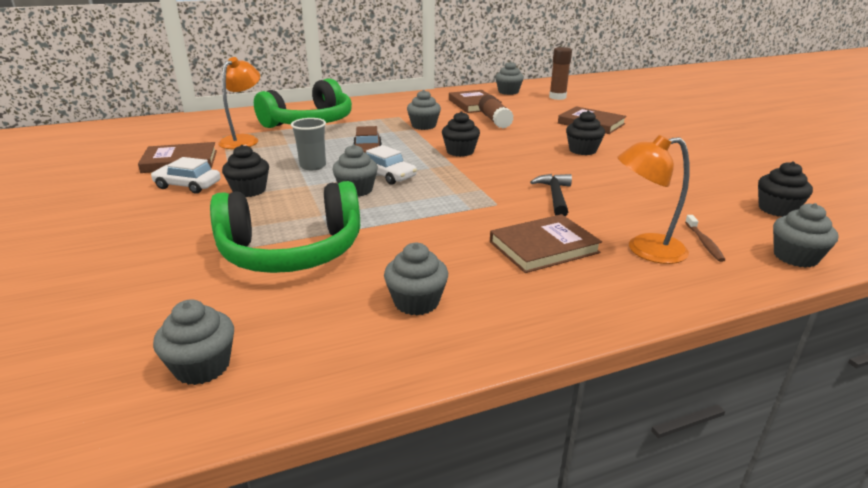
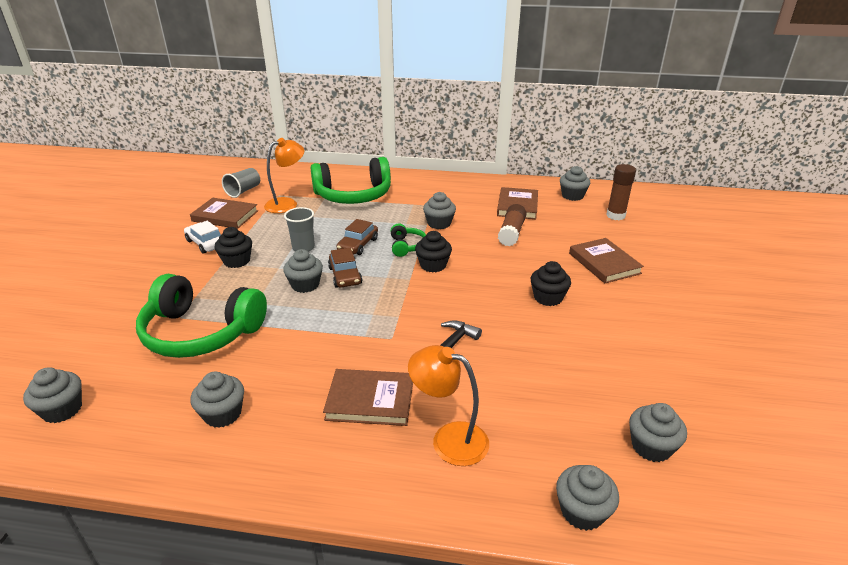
camera: 30 degrees right, 5 degrees up
white car [366,145,417,185] -> brown car [328,248,362,288]
brown toothbrush [685,215,725,262] -> none
black cupcake [758,161,813,217] -> grey cupcake [629,403,687,462]
none -> grey cup [222,168,260,198]
none -> green headphones [391,223,426,257]

